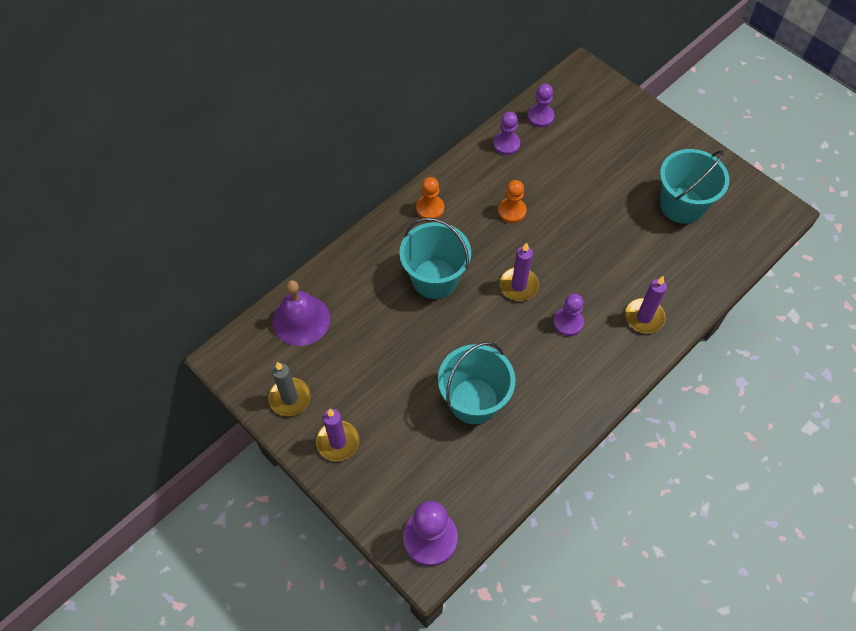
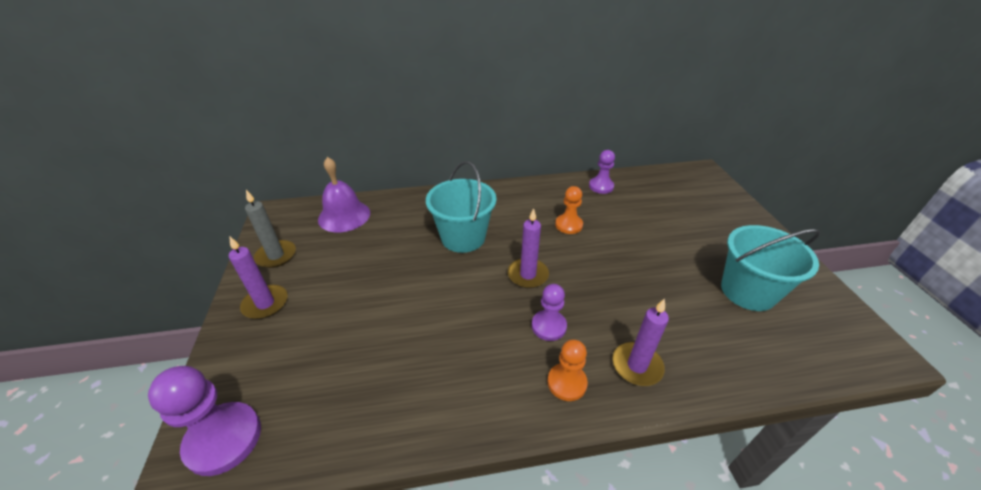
camera: 35 degrees right, 20 degrees down
orange pawn [416,177,444,219] -> orange pawn moved to [548,340,588,401]
turquoise bucket [438,342,515,424] -> none
purple pawn [528,84,555,127] -> none

